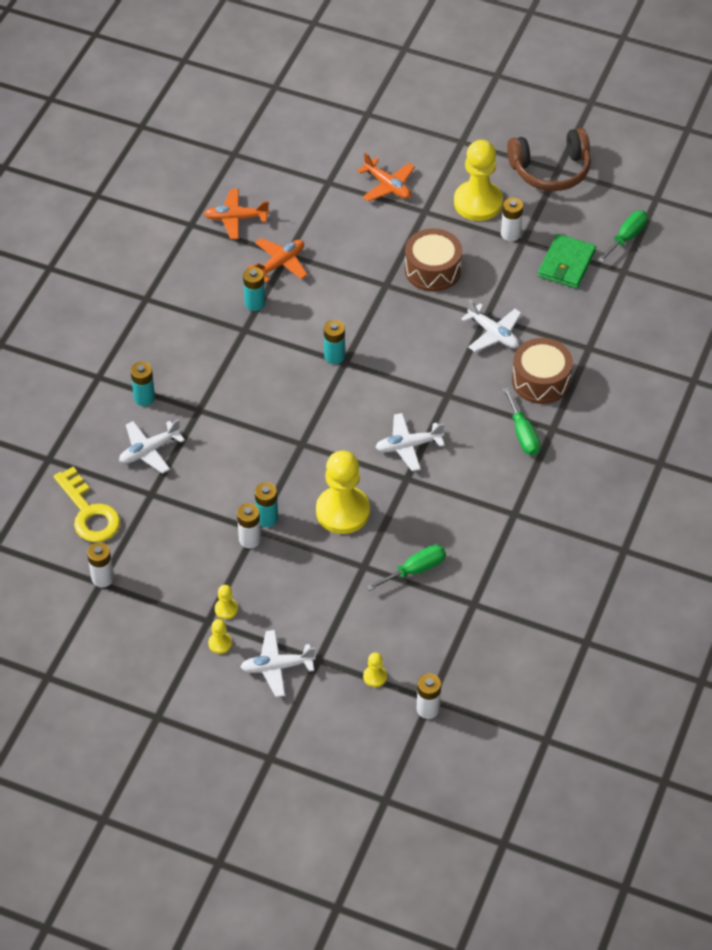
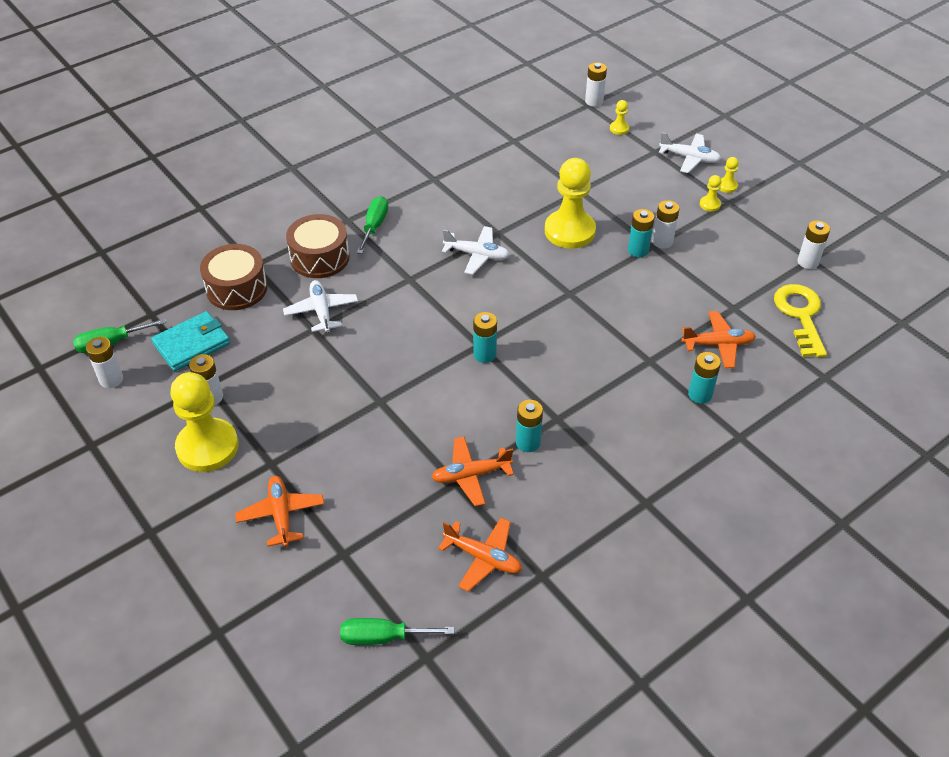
camera: 150 degrees left, 5 degrees down
white plane [119,419,185,474] -> orange plane [681,311,756,368]
green screwdriver [366,545,446,591] -> green screwdriver moved to [340,618,454,645]
brown drum [405,228,462,292] -> brown drum moved to [200,244,268,310]
brown headphones [507,128,591,191] -> none
green wallet [538,234,596,289] -> turquoise wallet [151,311,230,371]
none -> white battery [86,337,123,388]

